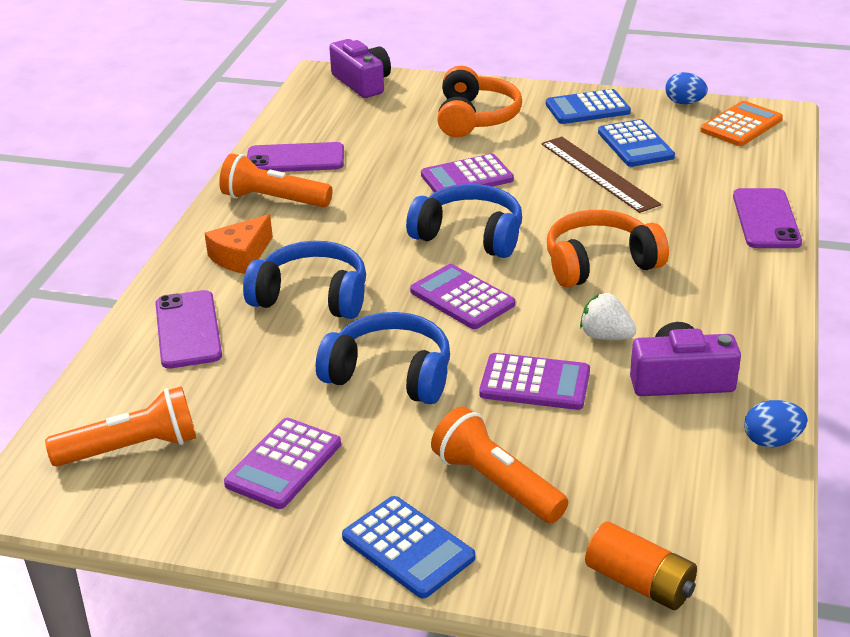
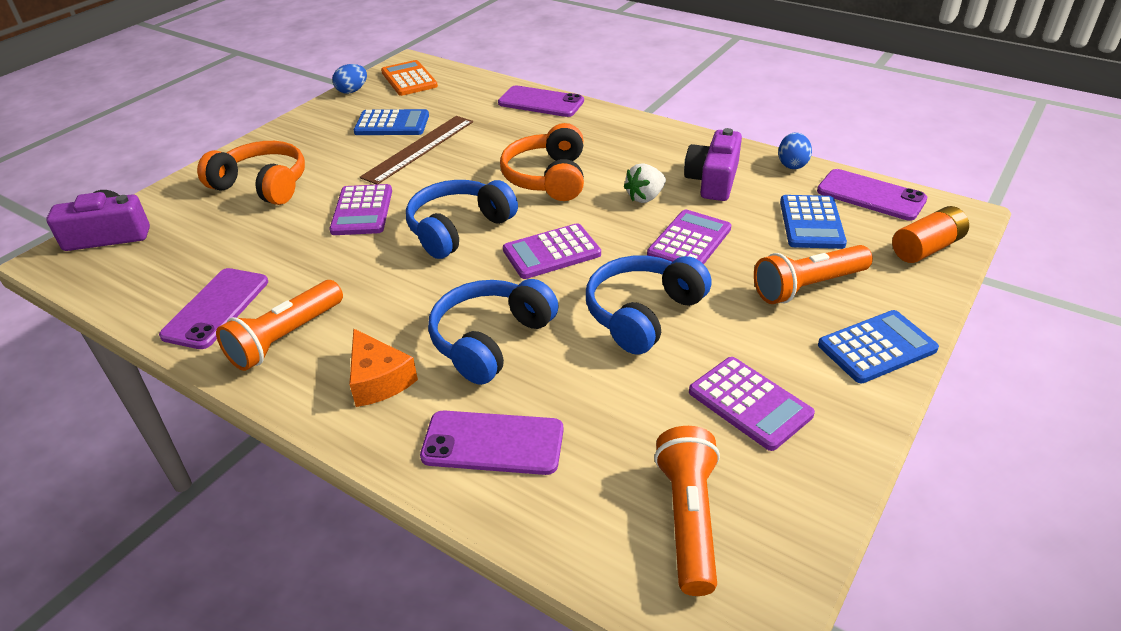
camera: 70 degrees left, 5 degrees up
brown ruler [541,137,661,213] -> brown ruler turned 45 degrees counterclockwise [360,116,473,185]
blue calculator [546,89,631,124] -> blue calculator moved to [780,195,847,249]
none -> purple phone [817,169,927,221]

